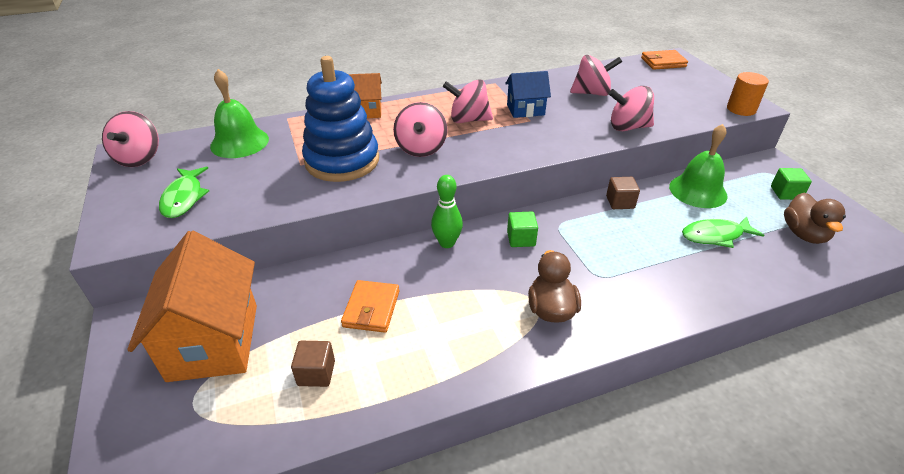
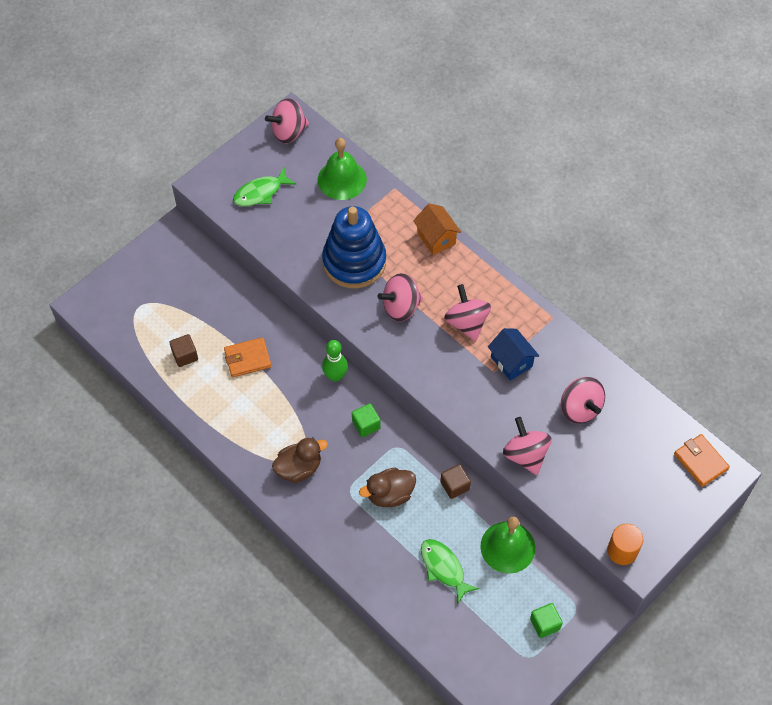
camera: 65 degrees right, 20 degrees up
orange house [127,231,257,382] -> none
brown duck [784,193,846,244] -> brown duck moved to [359,468,416,507]

